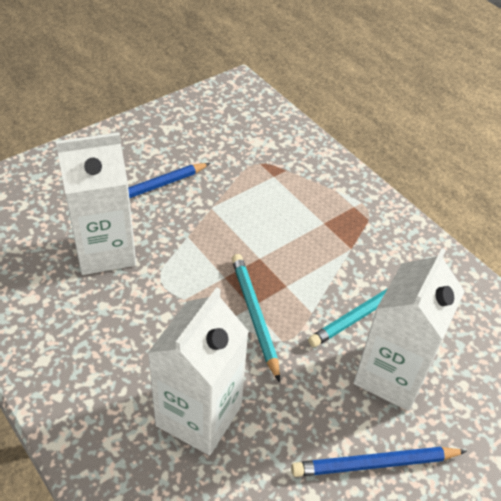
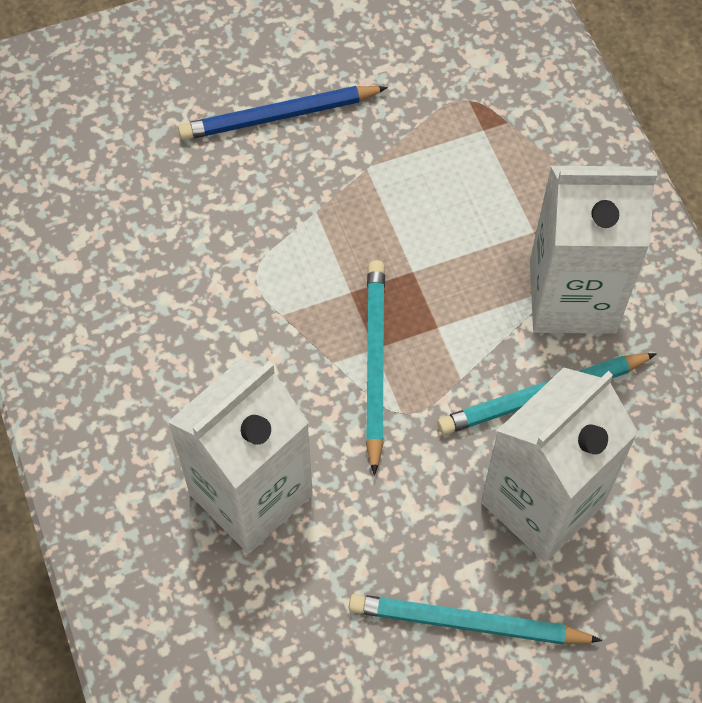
camera: 20 degrees right, 15 degrees up
white carton [56,133,136,275] -> white carton moved to [530,166,657,334]
blue pencil [291,447,467,477] -> turquoise pencil [349,594,602,645]

